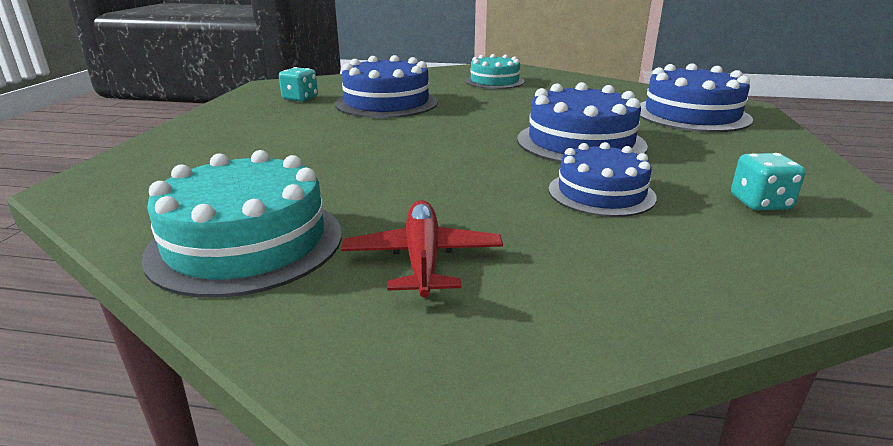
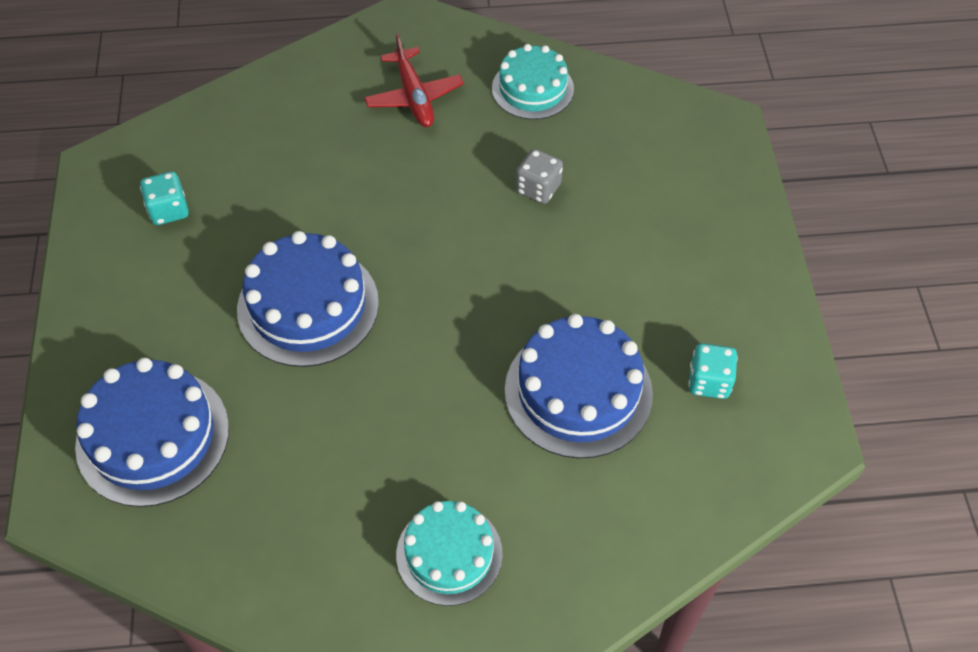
camera: 165 degrees right, 30 degrees up
turquoise cake [141,150,342,298] -> turquoise cake [492,44,574,120], size x0.66
blue cake [549,142,657,217] -> none
none -> grey dice [516,149,563,204]

